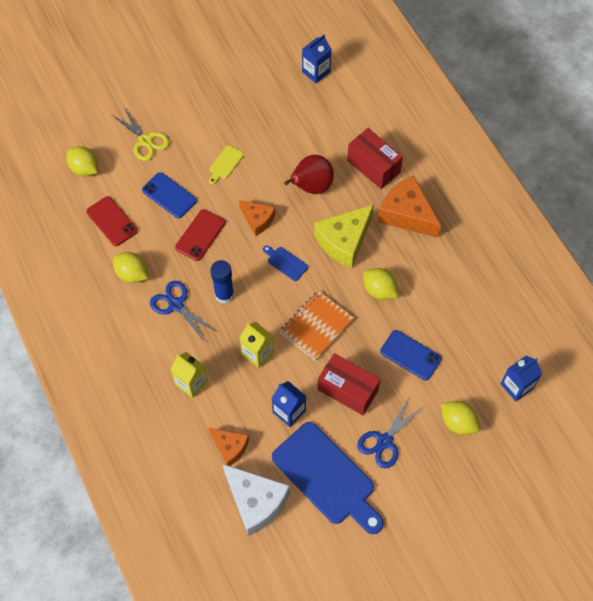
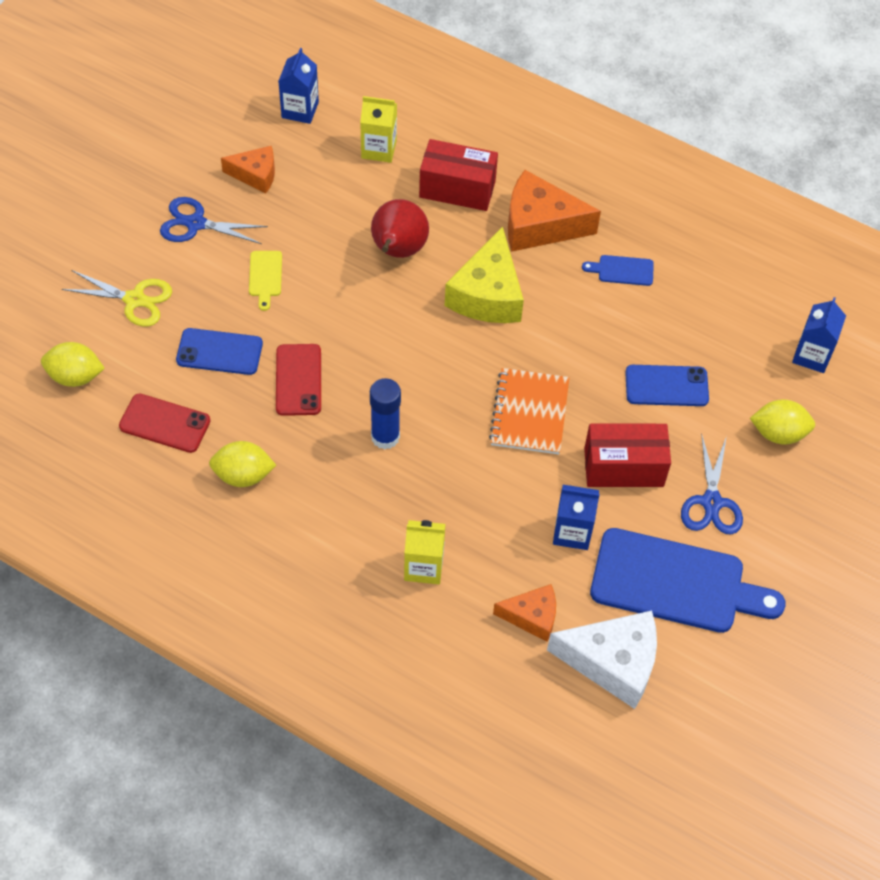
camera: 35 degrees left, 5 degrees down
blue scissors [150,281,216,342] -> blue scissors moved to [160,197,268,244]
orange cheese [239,200,275,236] -> orange cheese moved to [221,146,275,193]
yellow carton [240,322,274,368] -> yellow carton moved to [360,96,397,163]
blue cutting board [263,245,308,281] -> blue cutting board moved to [582,255,654,286]
yellow lemon [363,268,398,300] -> none

